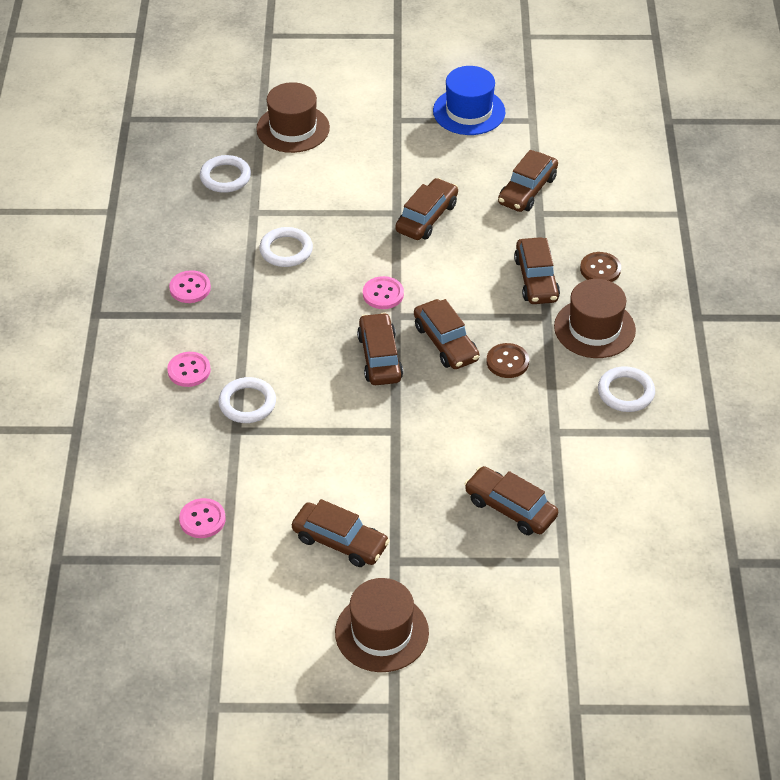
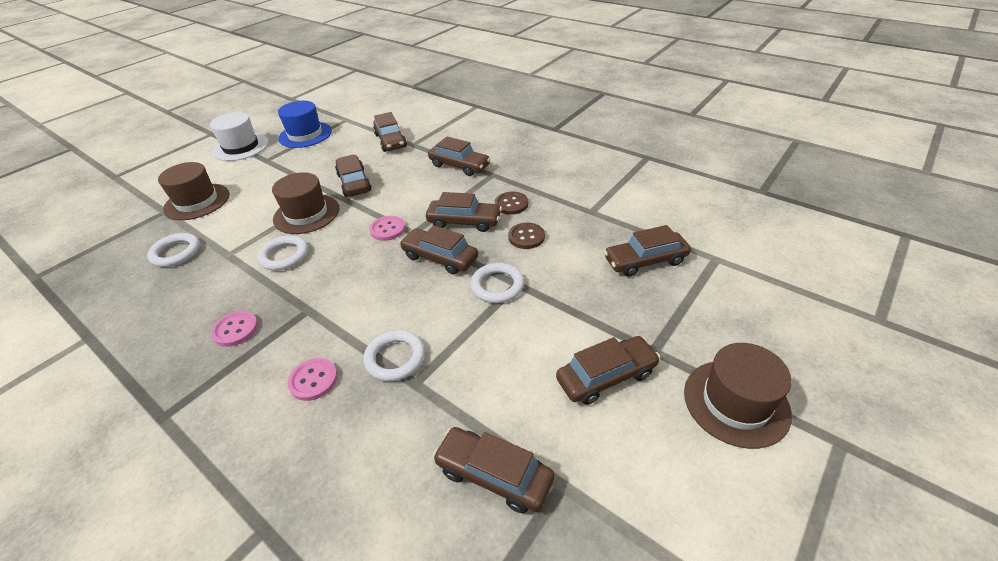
camera: 50 degrees left, 5 degrees down
pink button [179,498,226,538] -> brown car [433,427,554,513]
brown hat [554,279,636,358] -> brown hat moved to [272,172,339,234]
brown button [580,252,621,282] -> brown button moved to [508,223,545,249]
white ring [598,366,655,412] -> white ring moved to [470,263,524,303]
none -> white hat [210,112,269,161]

